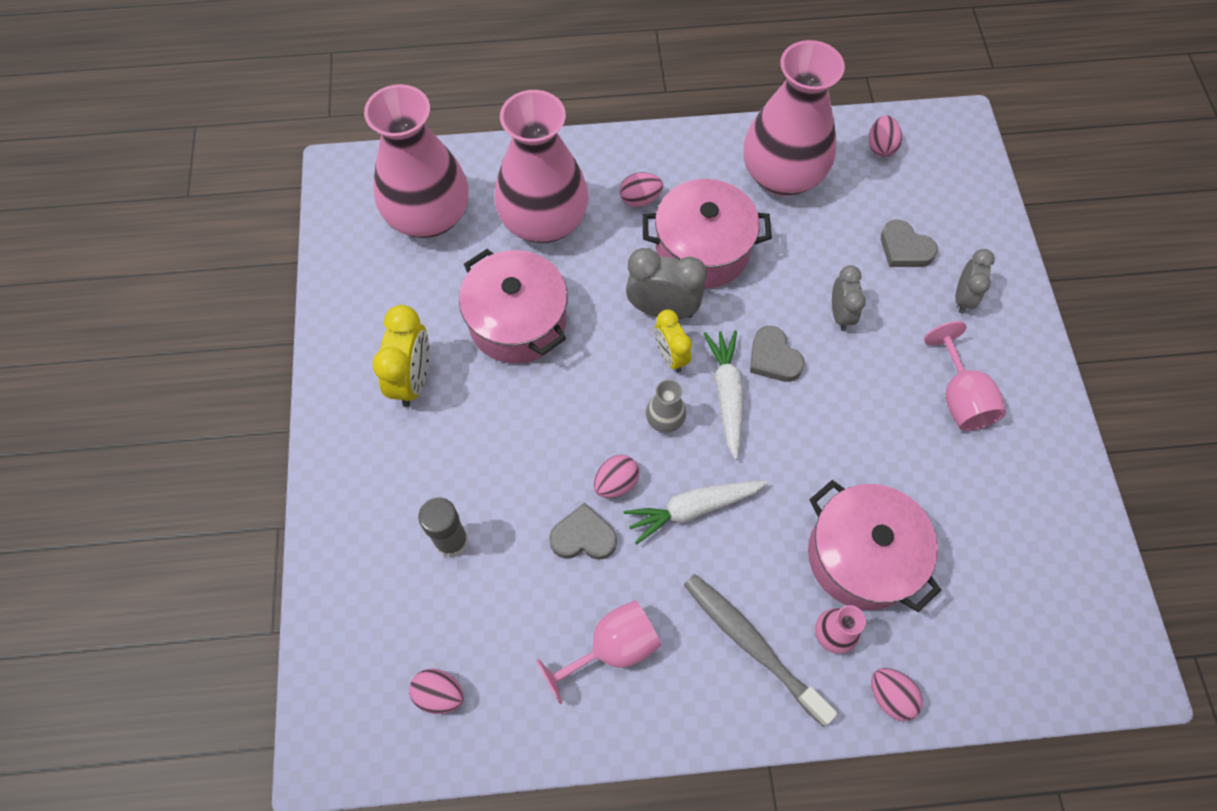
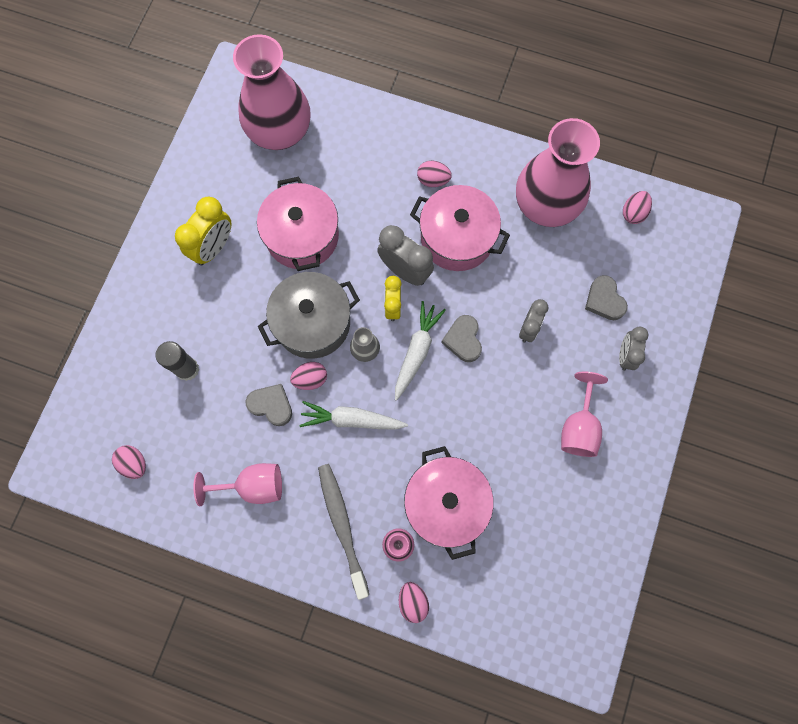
camera: 25 degrees right, 10 degrees up
pink vase [495,90,588,243] -> none
grey clock [955,249,995,313] -> grey clock turned 150 degrees clockwise [619,327,649,370]
none -> grey pot [258,272,360,359]

